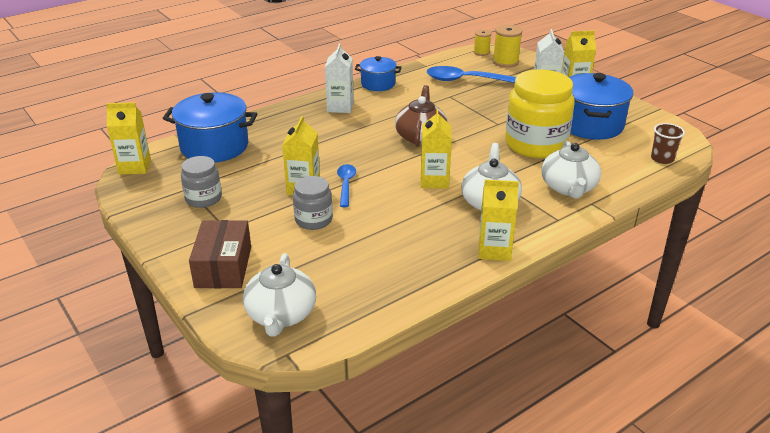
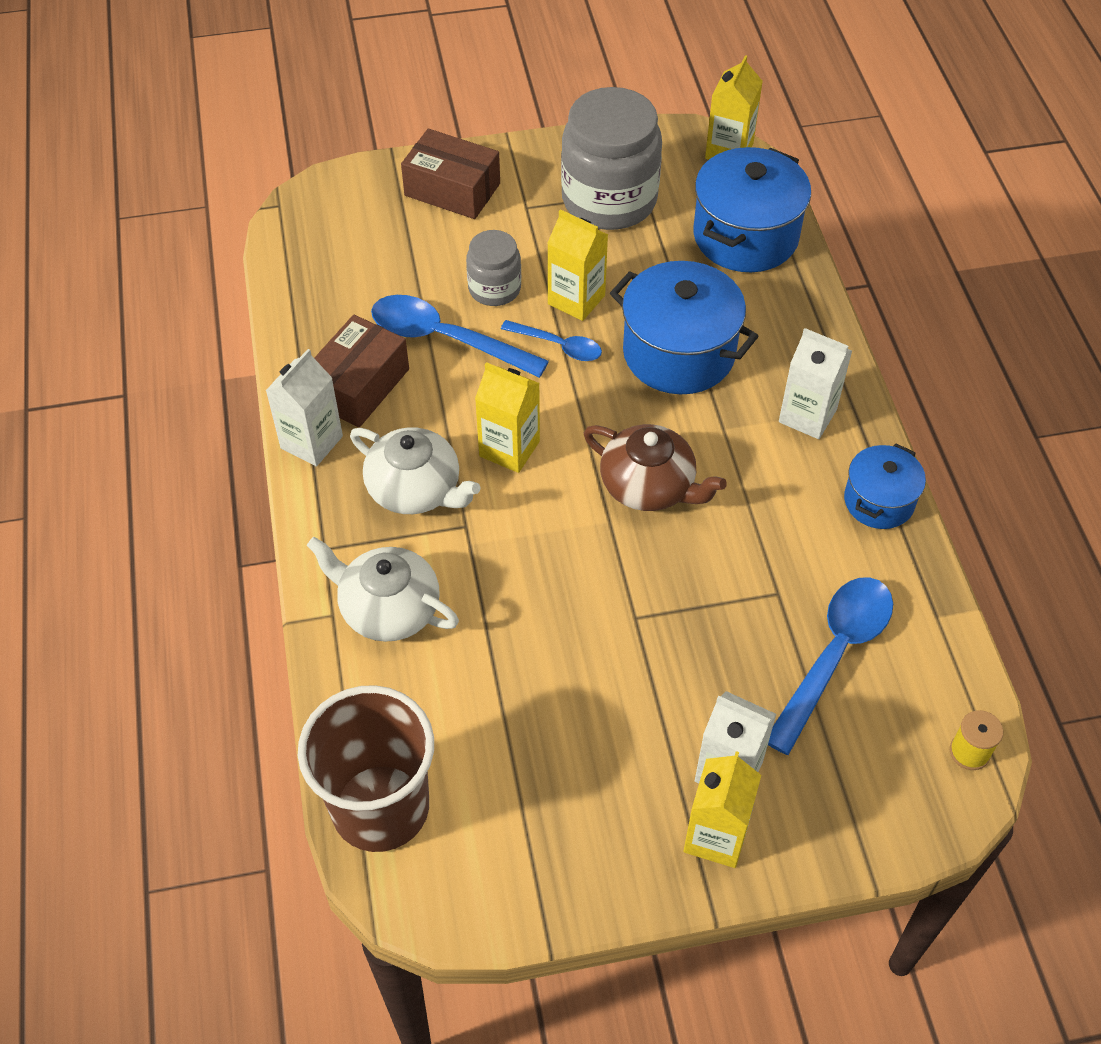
camera: 115 degrees right, 20 degrees up
grey jar [181,156,222,208] -> grey jar [561,87,662,230], size x1.89
white teapot [243,253,316,336] -> none
yellow carton [479,179,519,261] -> white carton [266,349,343,466]
yellow spool [493,25,522,67] -> none
yellow jar [505,69,575,158] -> none
blue pot [569,73,633,140] -> blue pot moved to [610,261,758,394]
brown cup [651,123,685,164] -> brown cup [298,685,434,852], size x2.17
none -> brown box [314,315,409,427]
none -> blue spoon [371,295,549,378]

